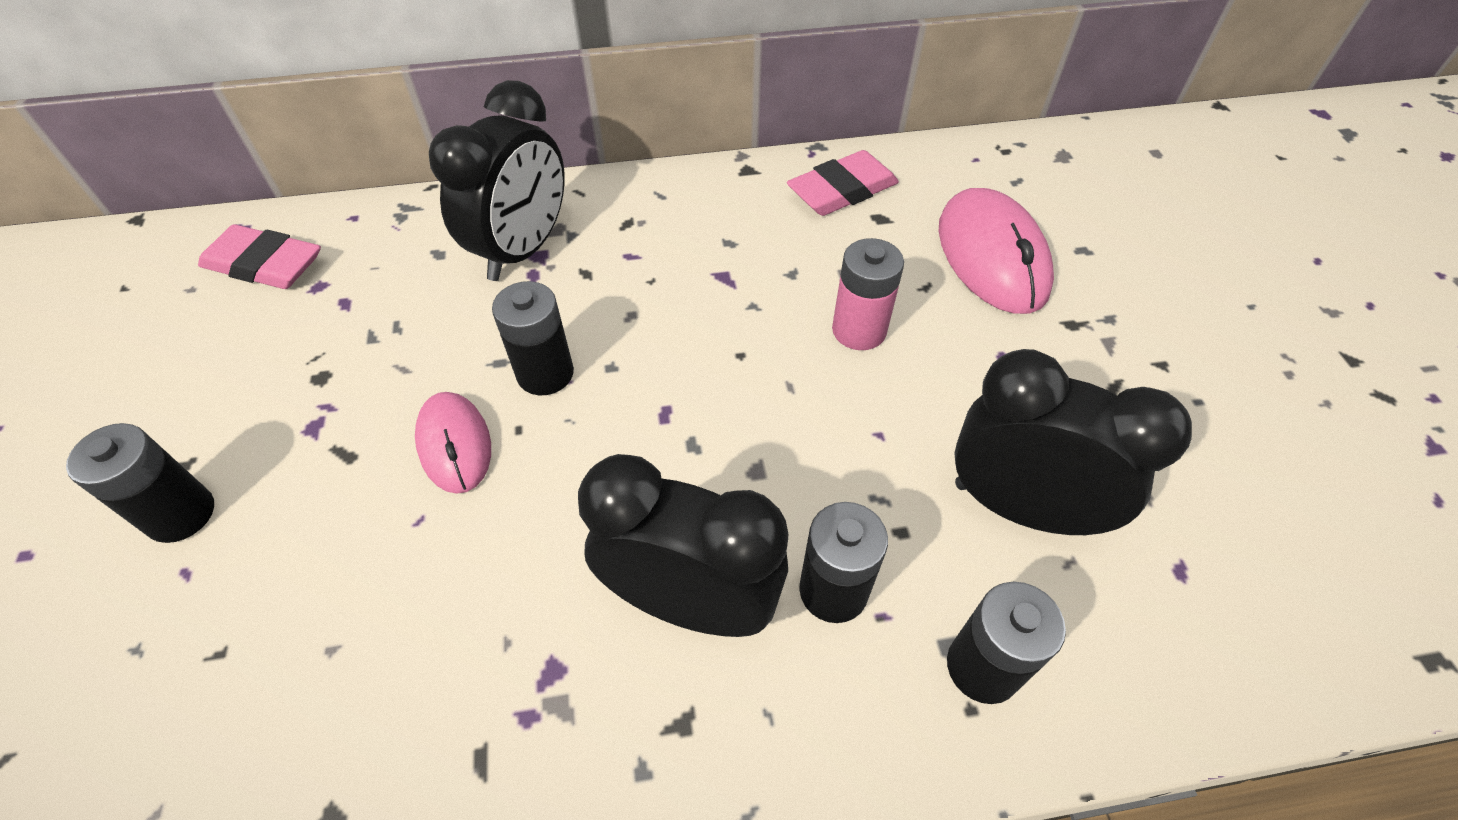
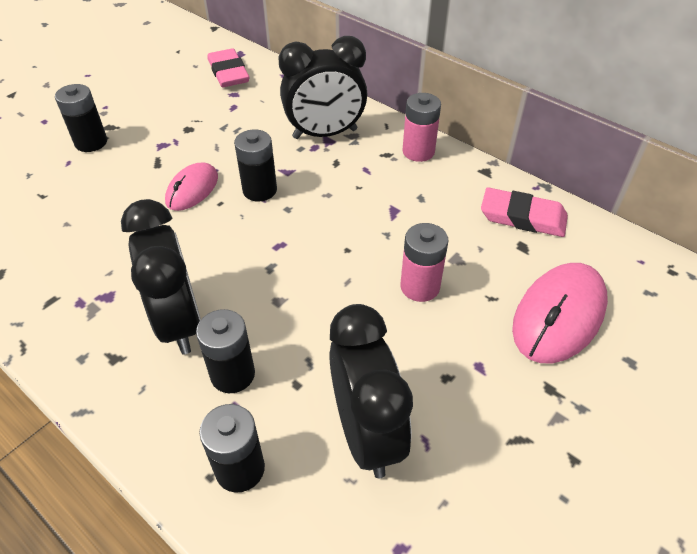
camera: 50 degrees right, 5 degrees down
none -> pink battery [403,93,441,162]

